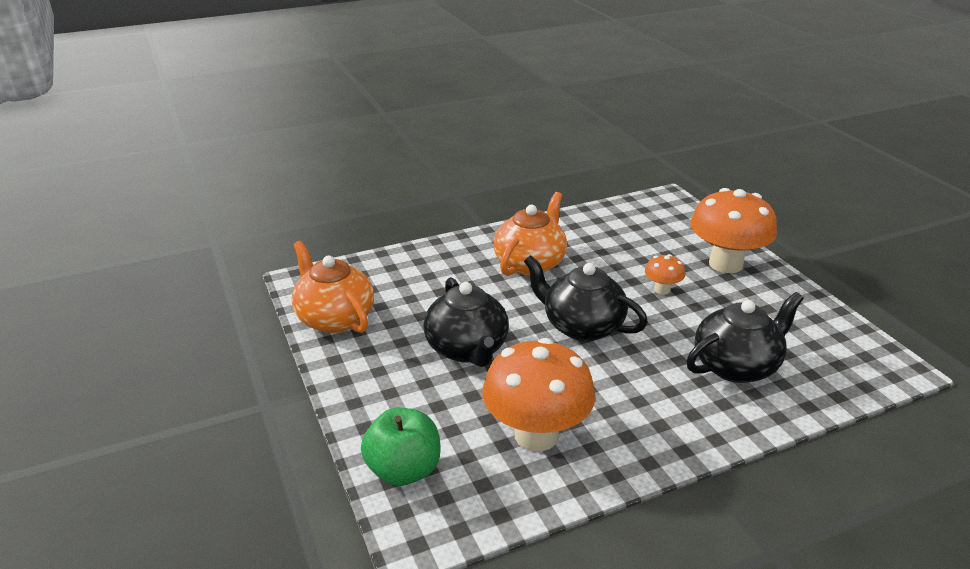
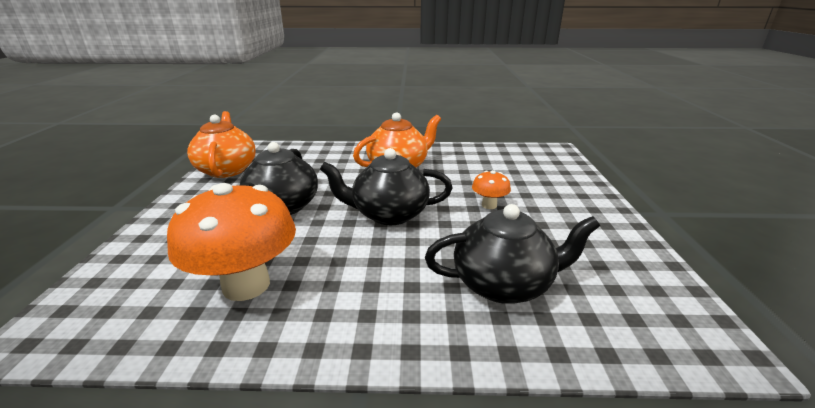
camera: 25 degrees right, 5 degrees down
green apple [361,407,441,486] -> none
black teapot [524,255,648,341] -> black teapot turned 60 degrees counterclockwise [320,148,453,225]
orange mushroom [690,188,777,273] -> none

